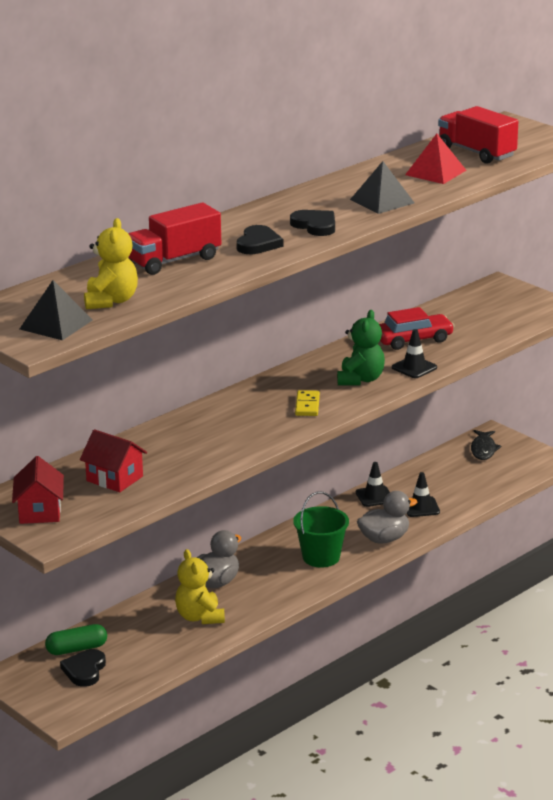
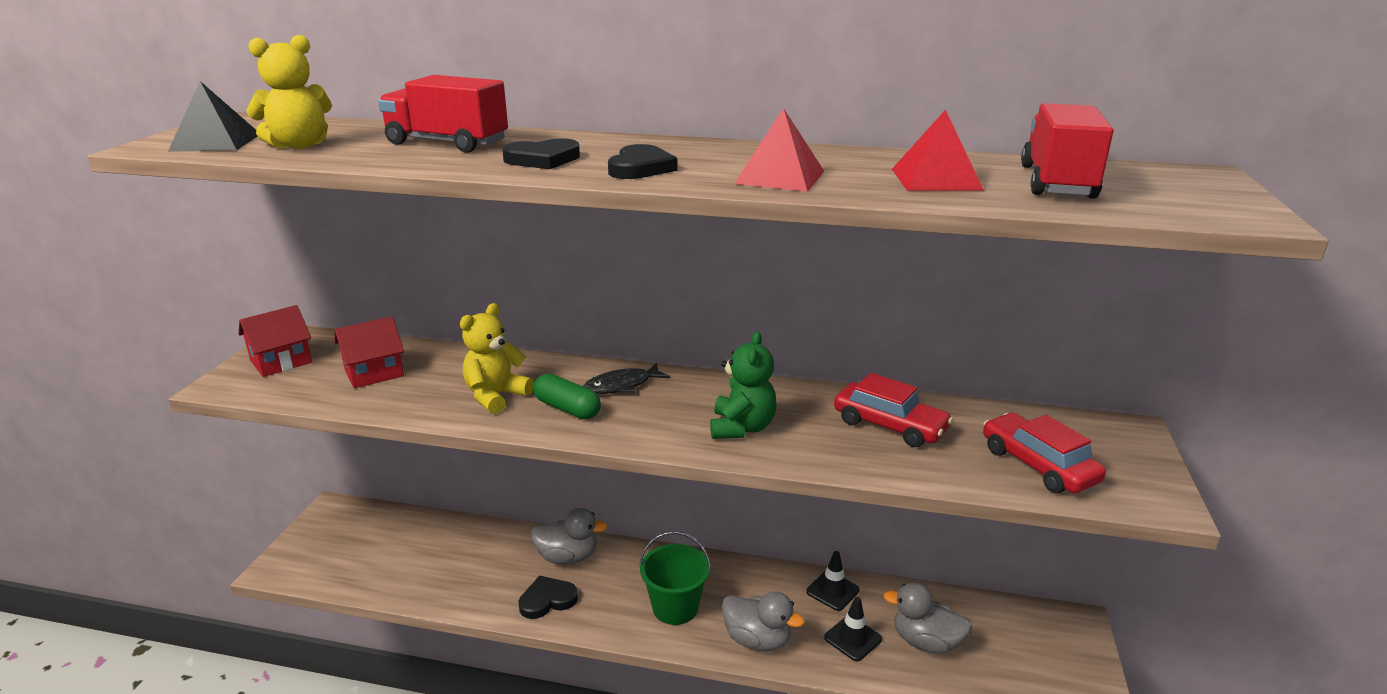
camera: 55 degrees right, 0 degrees up
green capsule [45,624,107,655] -> green capsule moved to [533,374,601,419]
black heart [60,649,106,687] -> black heart moved to [519,575,578,619]
red house [80,429,147,492] -> red house turned 60 degrees clockwise [335,316,404,388]
yellow teddy bear [175,549,225,624] -> yellow teddy bear moved to [460,303,534,414]
yellow domino [295,390,320,416] -> none
green teddy bear [337,310,385,385] -> green teddy bear turned 60 degrees counterclockwise [710,331,777,439]
black pyramid [350,161,414,214] -> red pyramid [734,108,824,192]
black traffic cone [392,329,437,378] -> none
black fish [471,430,501,460] -> black fish moved to [583,363,670,394]
none -> grey duck [884,583,972,654]
none -> red car [983,413,1106,493]

